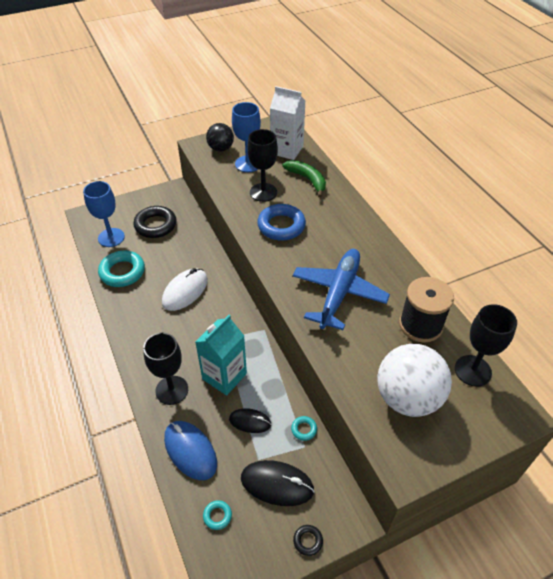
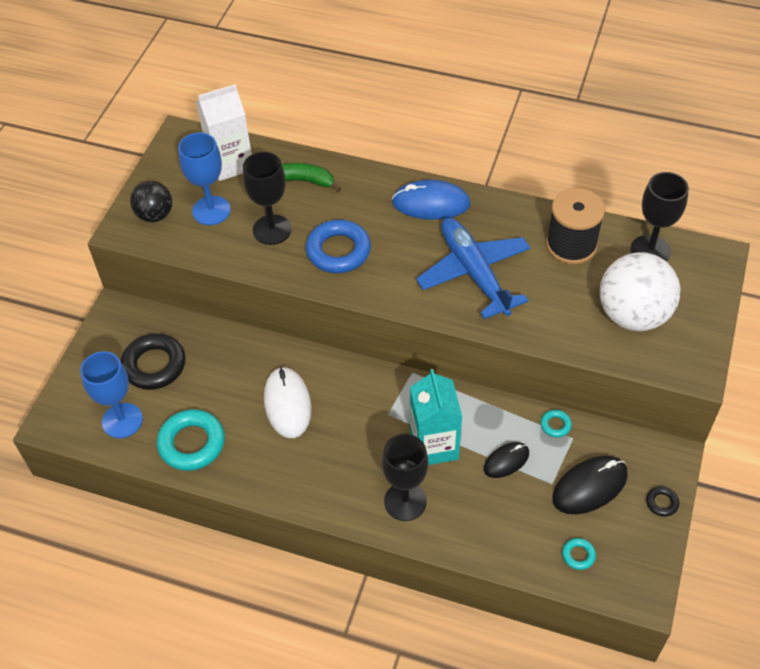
camera: 45 degrees left, 5 degrees up
blue mouse [164,421,217,480] -> blue mouse moved to [392,180,471,220]

